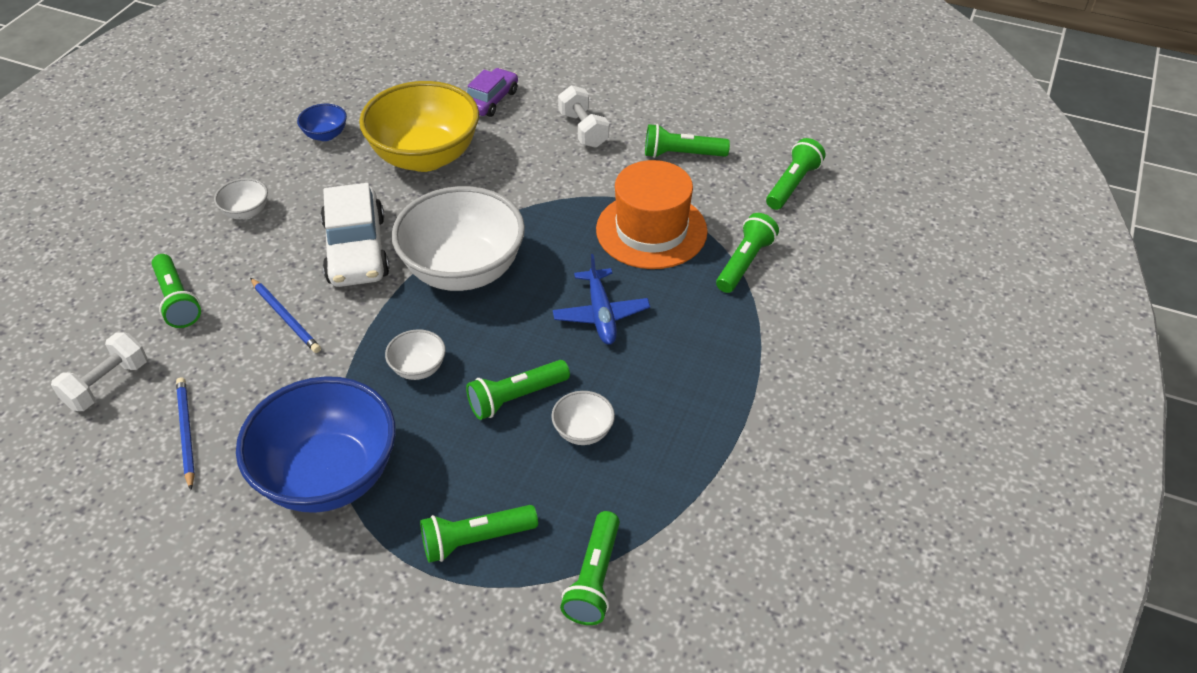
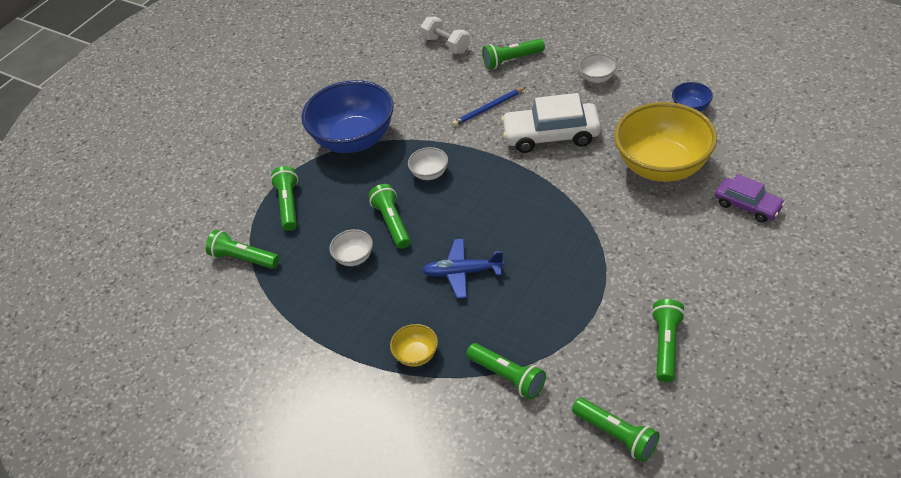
camera: 105 degrees right, 0 degrees up
blue pencil [176,377,195,490] -> none
white bowl [392,186,525,291] -> none
white dumbbell [558,85,609,148] -> none
orange hat [596,160,708,269] -> none
none -> yellow bowl [390,324,438,367]

